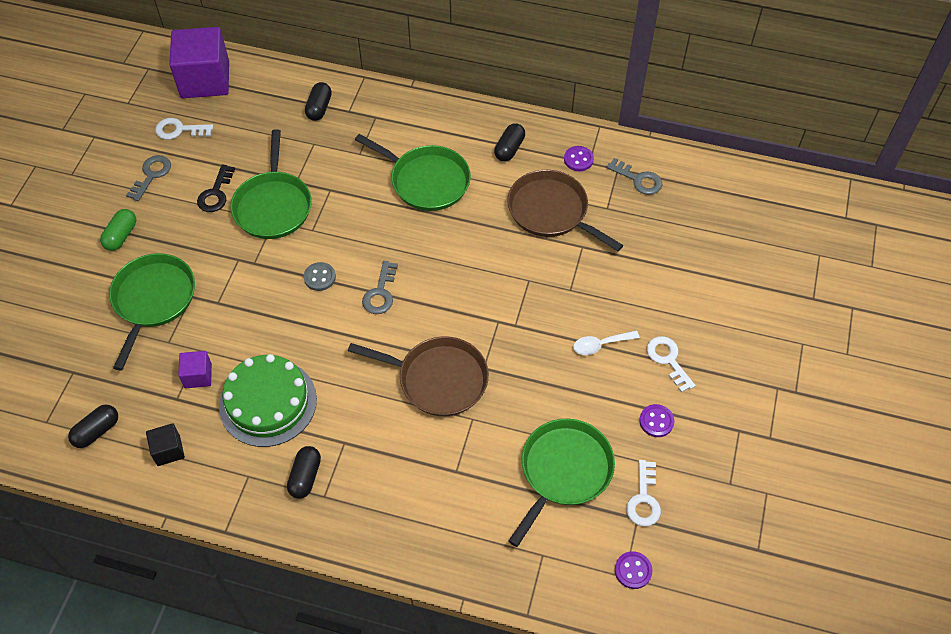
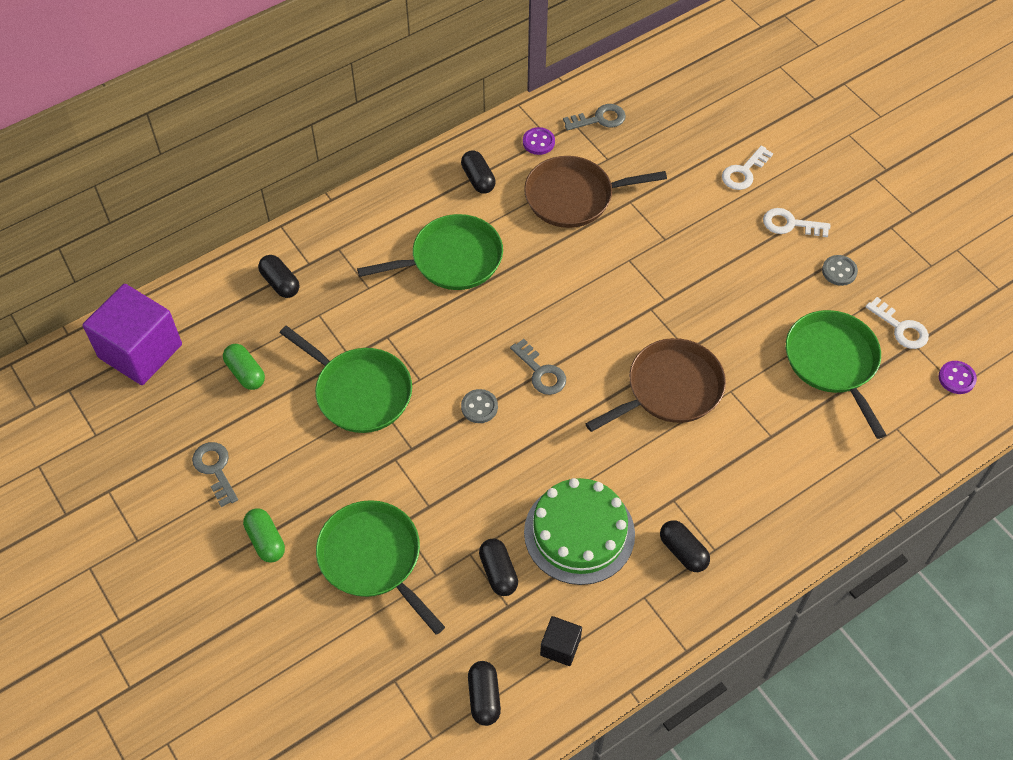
camera: 50 degrees left, 0 degrees up
white key [155,118,213,140] -> white key moved to [722,146,773,190]
purple cube [178,351,212,388] -> black capsule [479,539,518,596]
black key [197,165,235,212] -> none
white spoon [573,330,640,355] -> none
purple button [639,404,675,437] -> grey button [822,255,858,286]
none -> green capsule [223,344,265,390]

